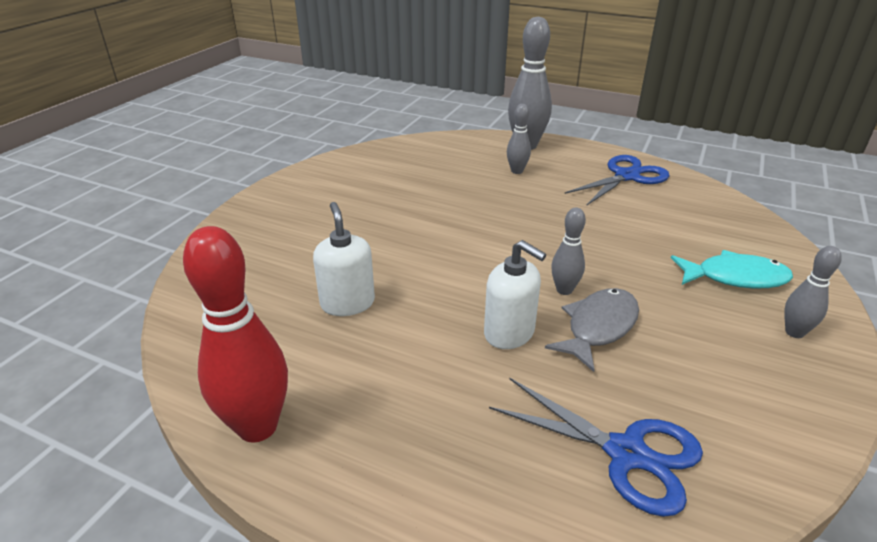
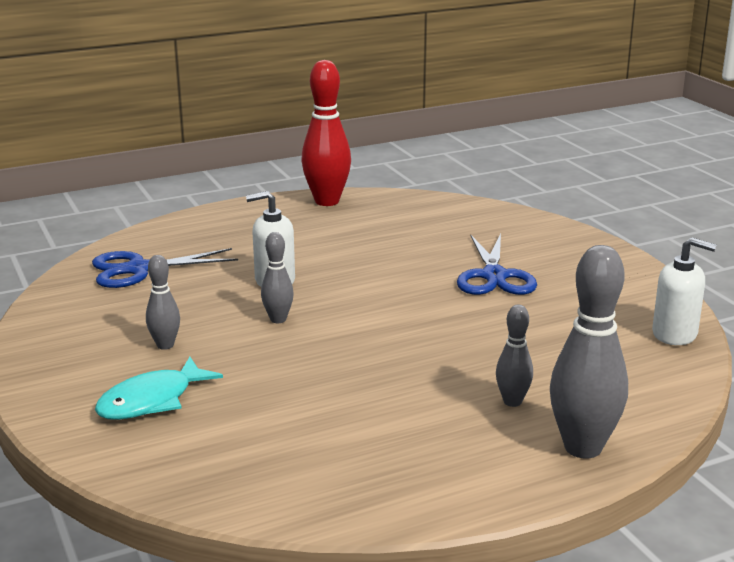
camera: 130 degrees right, 10 degrees down
white soap dispenser [313,202,375,316] -> white soap dispenser moved to [652,238,716,345]
grey fish [545,288,639,372] -> none
blue scissors [565,155,670,206] -> blue scissors moved to [457,233,537,295]
grey bowling pin [784,246,842,338] -> grey bowling pin moved to [146,255,180,350]

